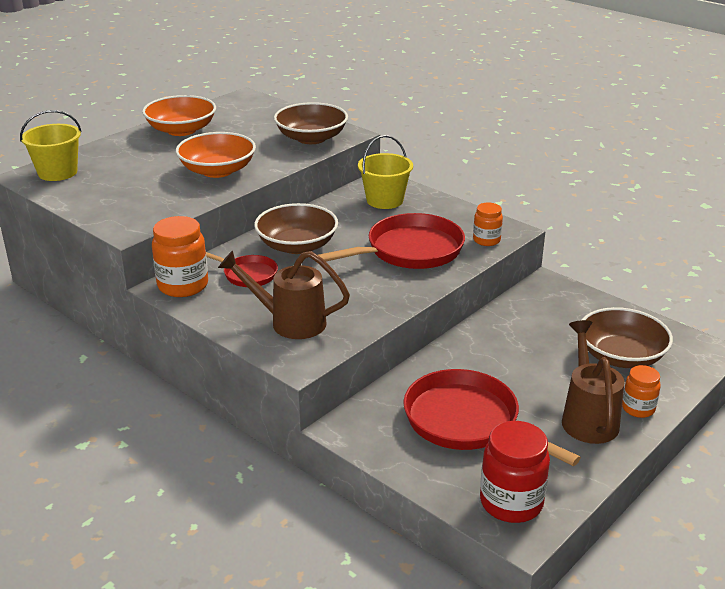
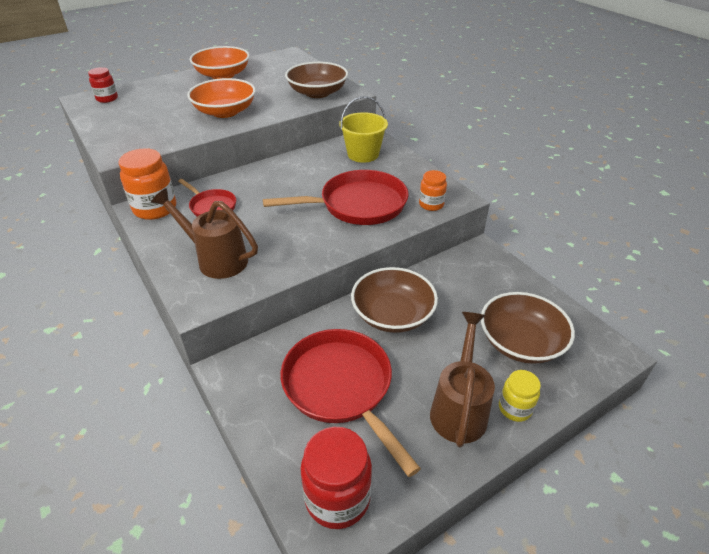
camera: 15 degrees right, 10 degrees up
yellow bucket [20,110,82,181] -> red jar [88,67,118,103]
brown bowl [254,203,338,254] -> brown bowl moved to [351,267,438,333]
orange jar [622,365,661,418] -> yellow jar [499,370,541,422]

